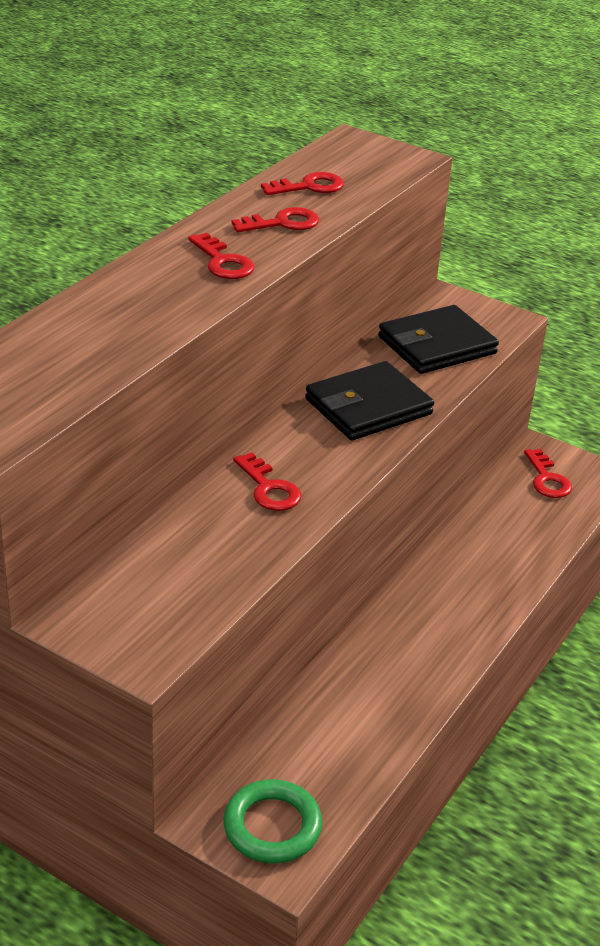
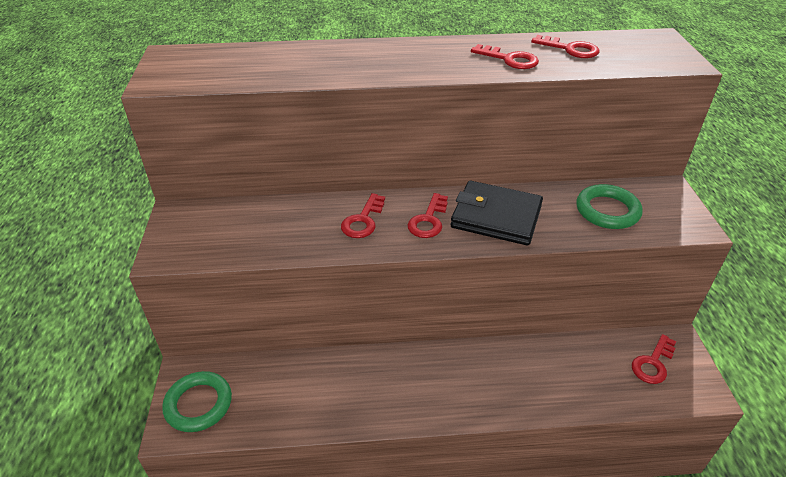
camera: 55 degrees right, 5 degrees up
red key [188,233,255,279] -> red key moved to [407,193,448,238]
black wallet [378,305,499,374] -> green ring [576,184,643,229]

